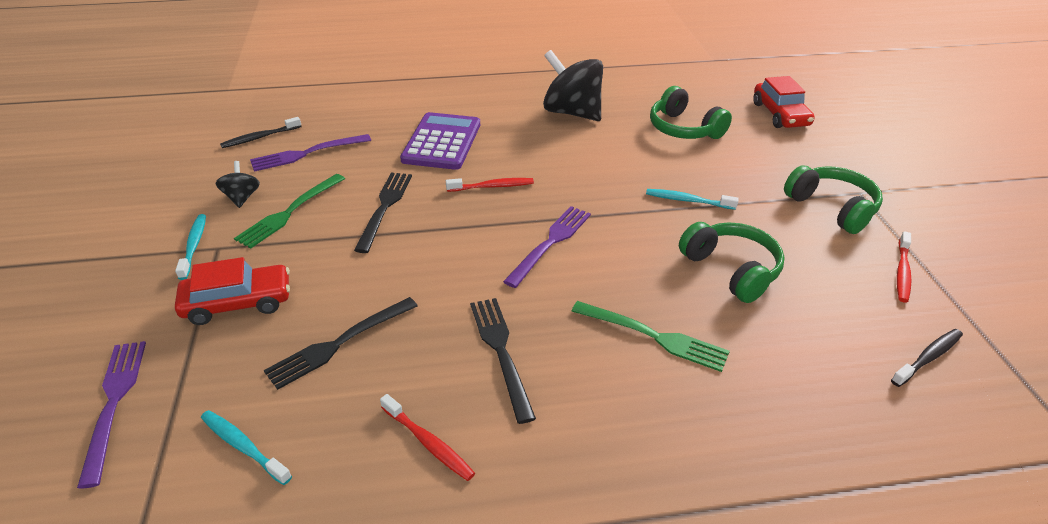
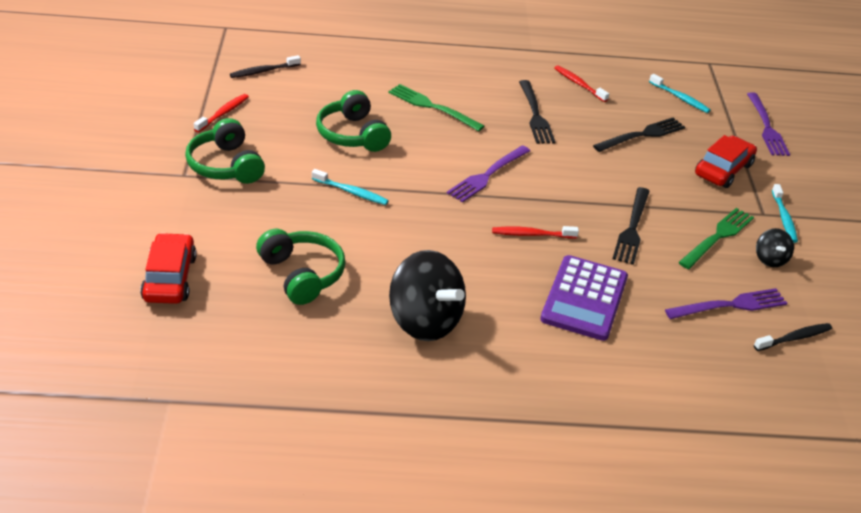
camera: 175 degrees left, 0 degrees up
red car [175,257,290,325] -> red car turned 135 degrees clockwise [695,135,757,188]

